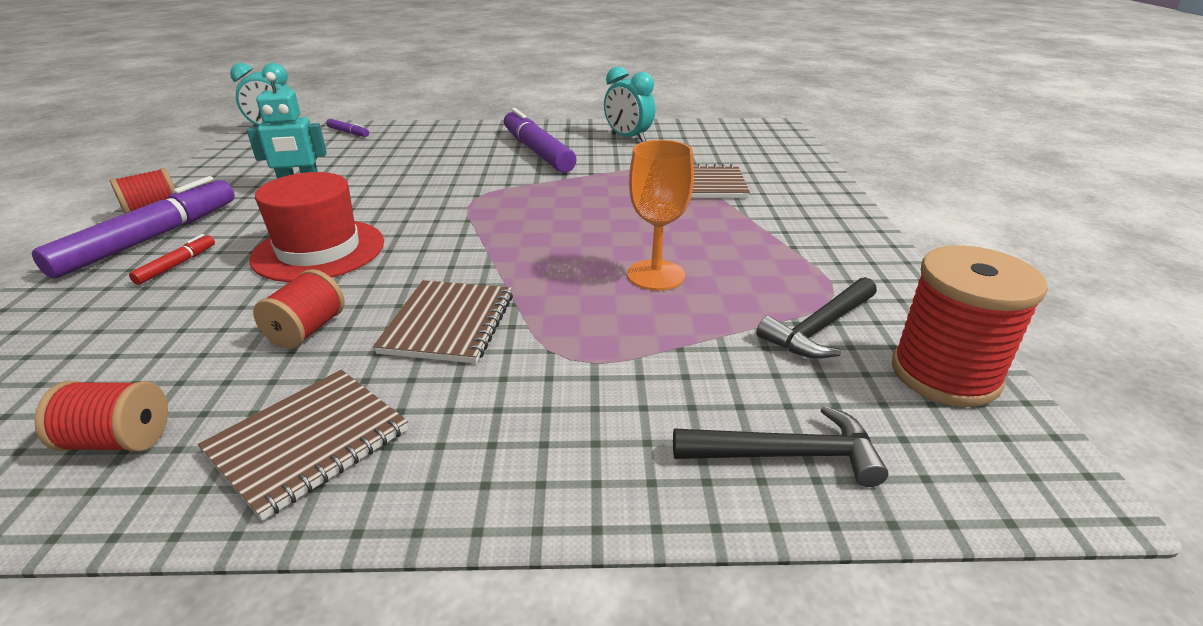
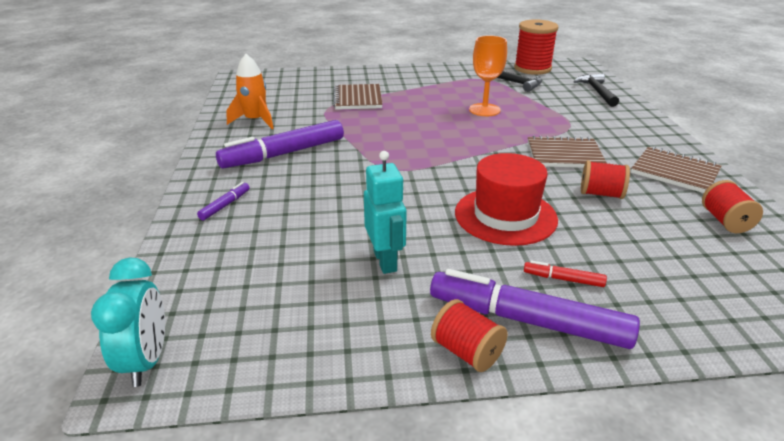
camera: 95 degrees left, 0 degrees up
purple marker [326,119,369,137] -> purple marker moved to [197,182,250,220]
turquoise clock [604,66,655,142] -> orange rocket [226,54,274,129]

